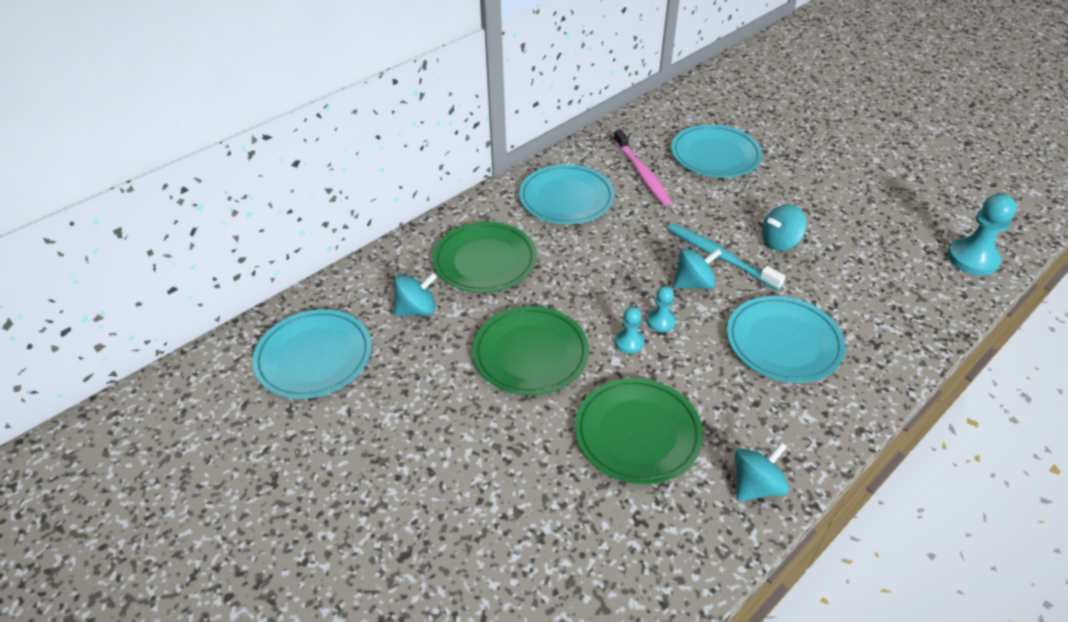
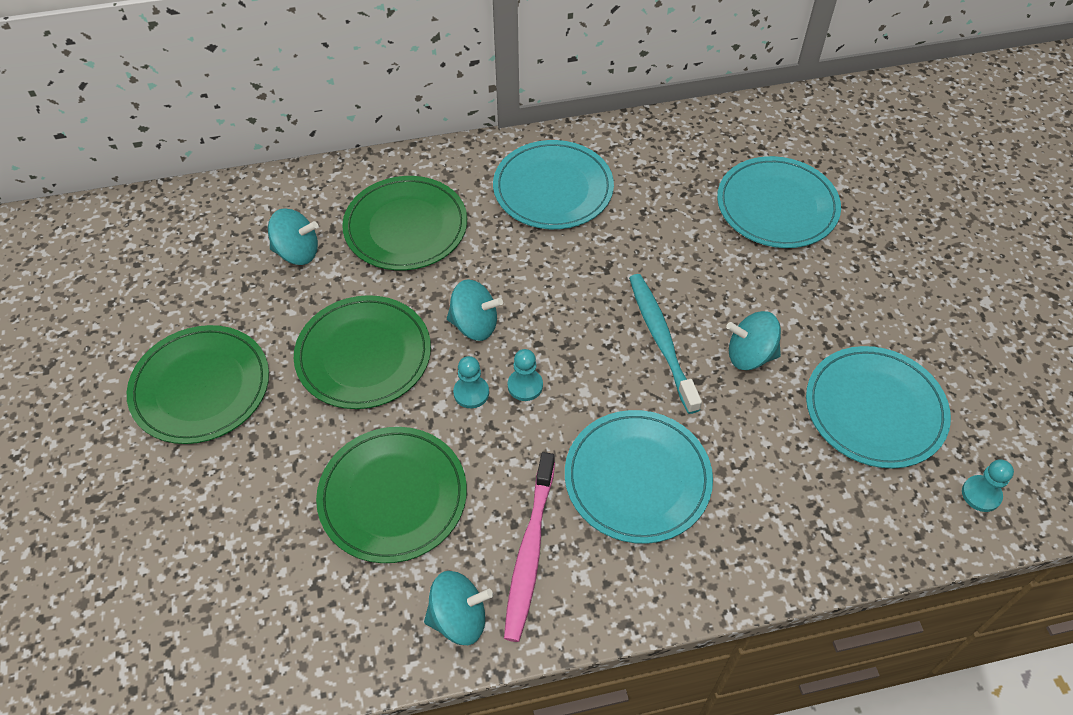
camera: 30 degrees right, 10 degrees up
turquoise plate [252,309,372,399] -> turquoise plate moved to [806,346,951,468]
pink toothbrush [614,130,671,206] -> pink toothbrush moved to [504,452,555,642]
turquoise spinning top [673,248,722,289] -> turquoise spinning top moved to [447,279,503,341]
turquoise pawn [947,193,1017,275] -> turquoise pawn [962,459,1014,512], size x0.55
none -> green plate [127,325,269,444]

